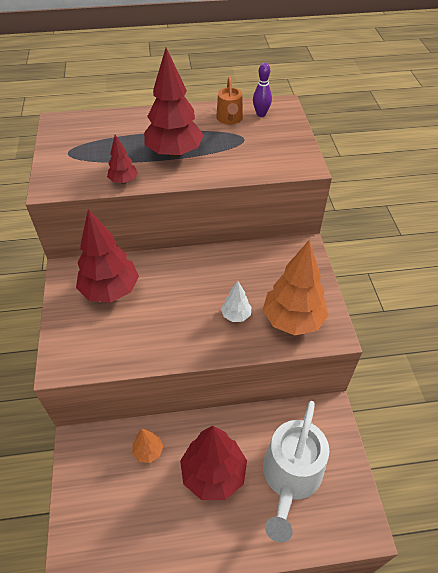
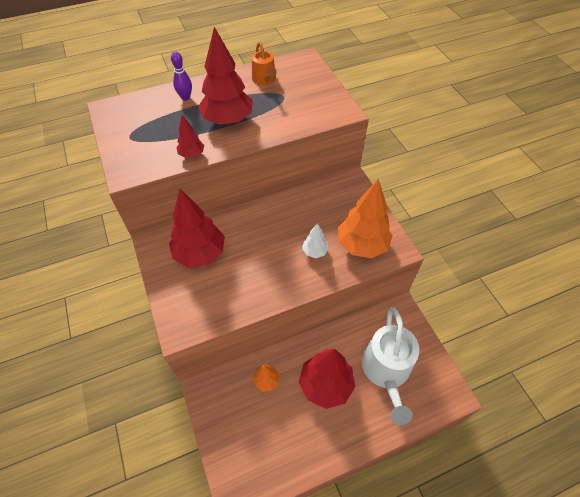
camera: 15 degrees left, 5 degrees up
purple bowling pin [253,63,272,117] -> purple bowling pin moved to [171,52,192,101]

